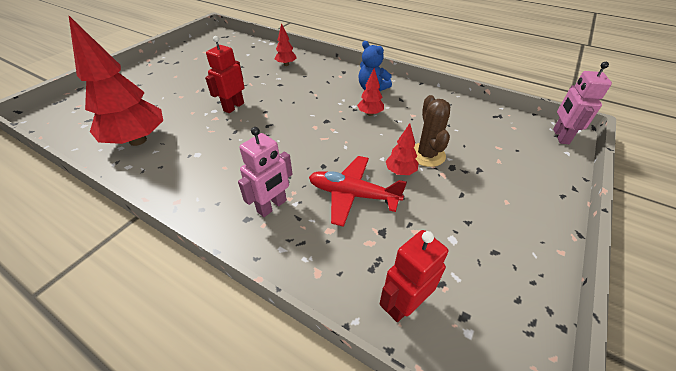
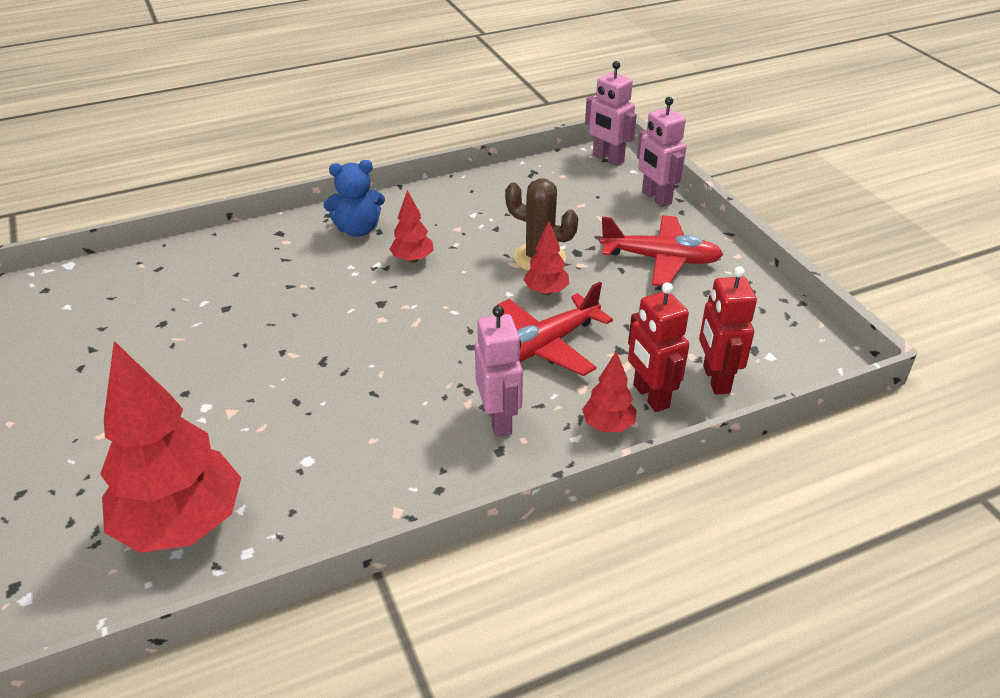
camera: 55 degrees left, 5 degrees down
red robot [205,36,245,113] -> red robot moved to [628,282,689,412]
red tree [275,23,297,66] -> red tree moved to [582,351,637,432]
none -> red plane [600,215,723,286]
none -> pink robot [637,97,686,207]

